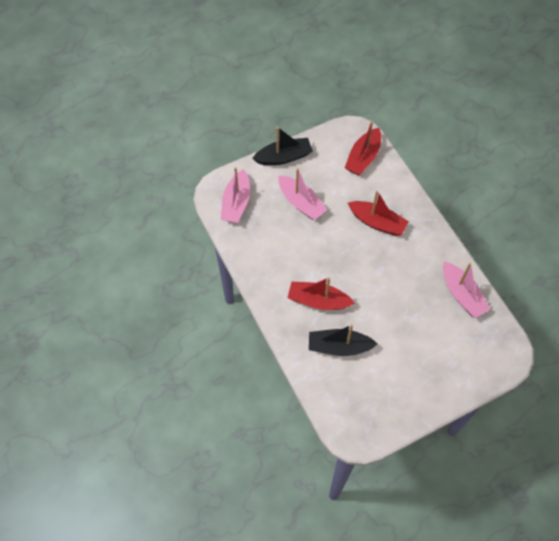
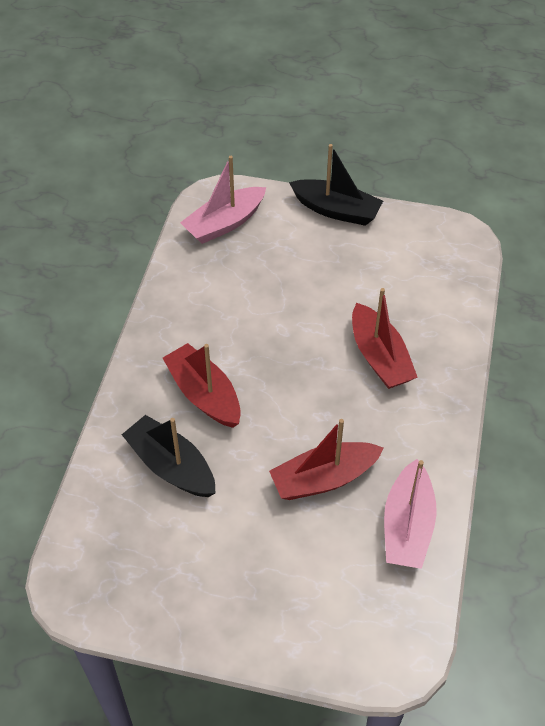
camera: 40 degrees right, 10 degrees down
pink boat [278,168,327,220] -> none
red boat [345,121,381,175] -> red boat moved to [269,419,384,500]

